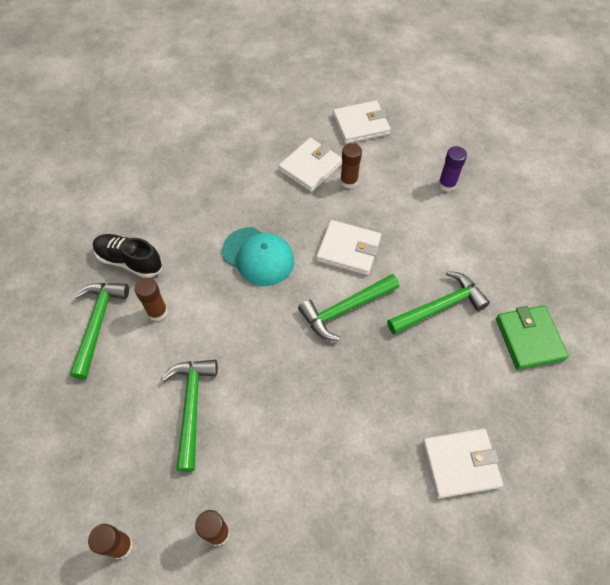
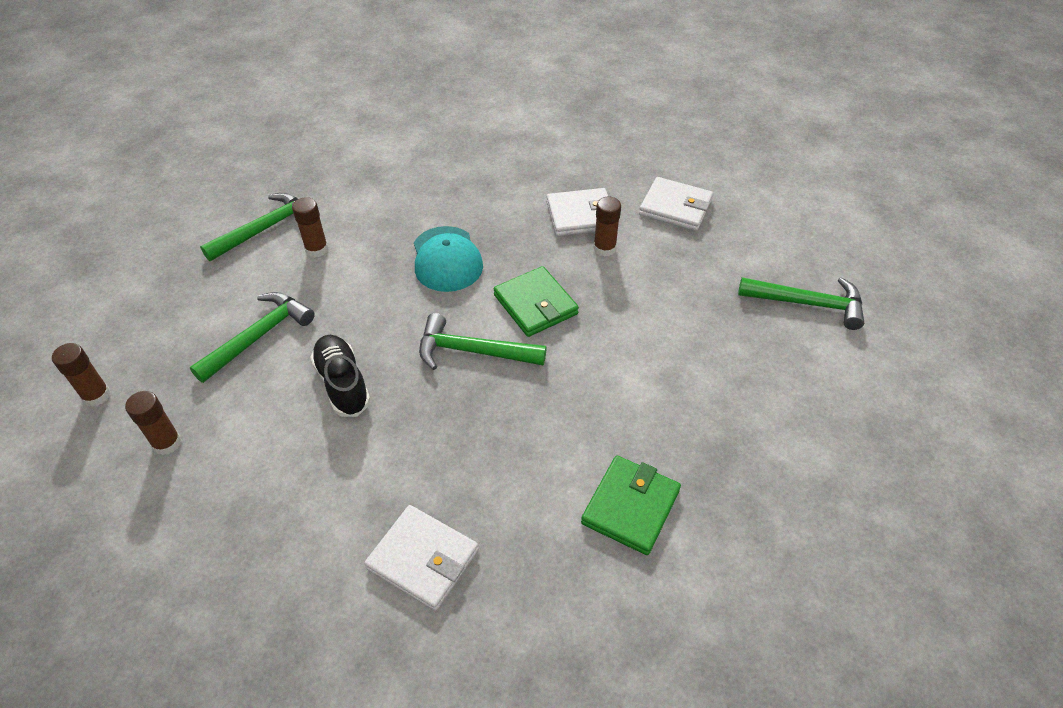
camera: 40 degrees right, 10 degrees down
black shoe [93,234,162,278] -> black shoe moved to [310,335,370,417]
white wallet [316,220,381,275] -> green wallet [494,266,579,337]
green hammer [387,271,490,334] -> green hammer moved to [738,277,864,330]
purple glue stick [438,146,467,192] -> none

